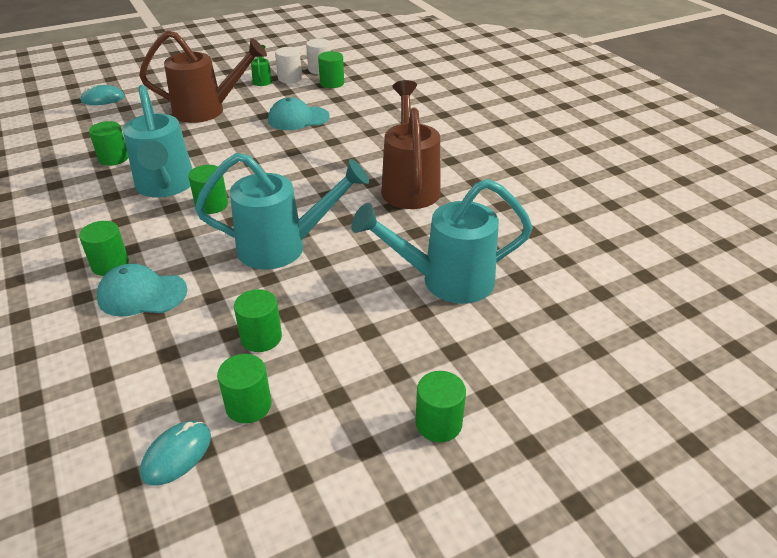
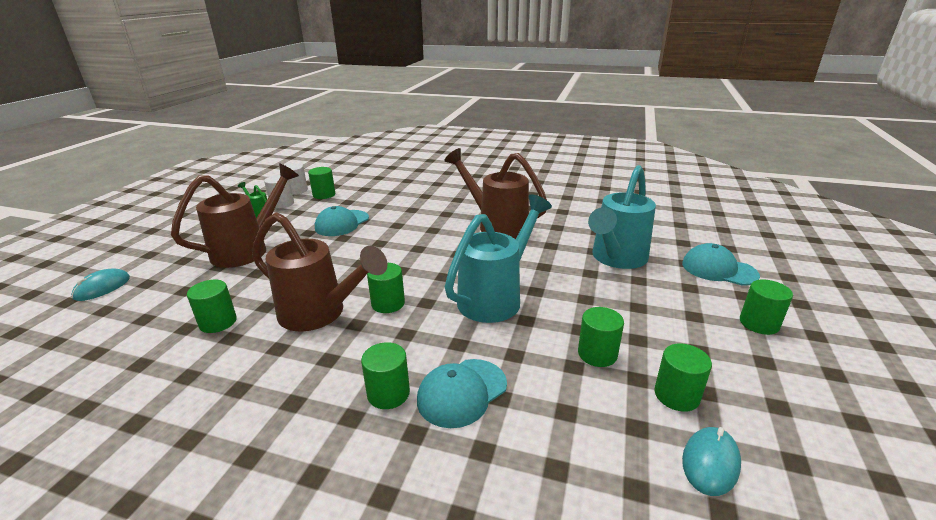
camera: 45 degrees left, 10 degrees down
turquoise watering can [123,85,192,197] -> brown watering can [252,212,388,332]
turquoise mouse [140,421,211,486] -> turquoise mouse turned 45 degrees clockwise [682,427,741,496]
none -> turquoise cap [682,243,760,286]

